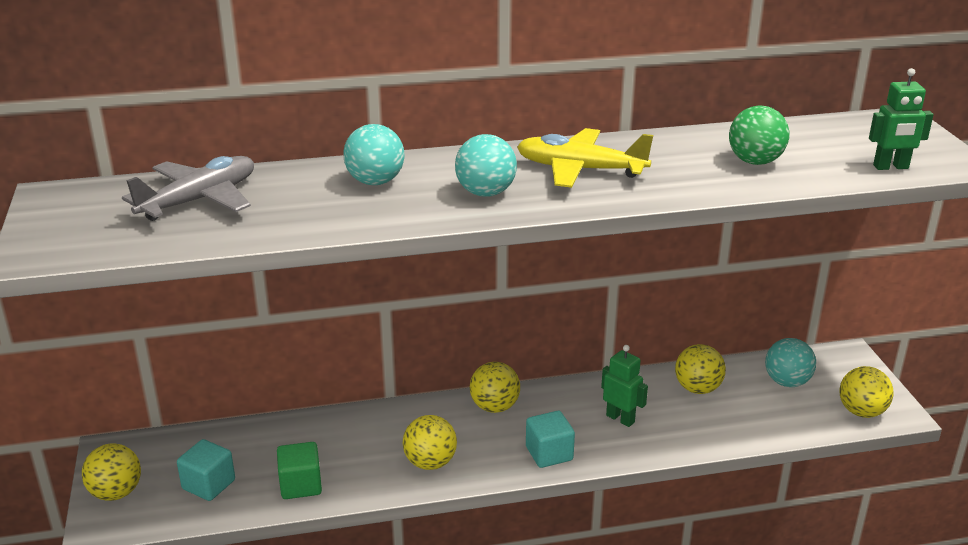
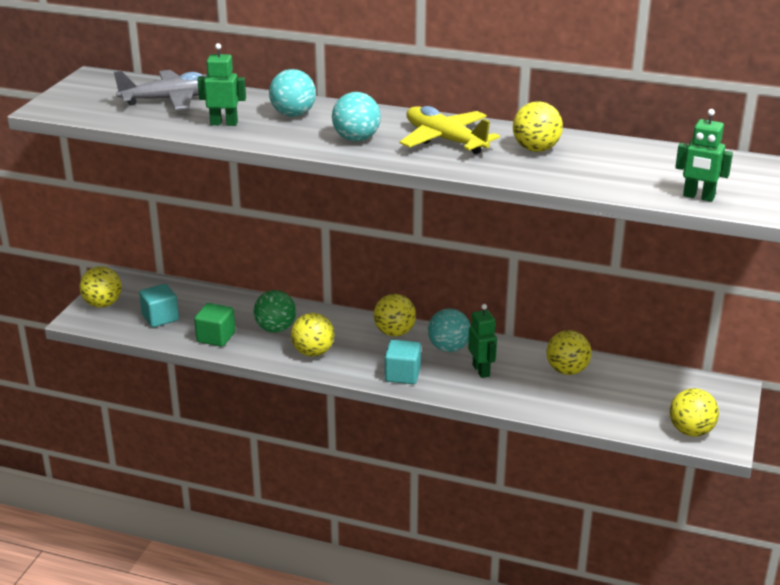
camera: 30 degrees right, 0 degrees up
green ball [729,106,789,165] -> green ball moved to [254,290,296,333]
turquoise ball [765,338,816,387] -> turquoise ball moved to [428,308,471,352]
none -> green robot [197,43,246,126]
none -> yellow ball [513,101,563,152]

